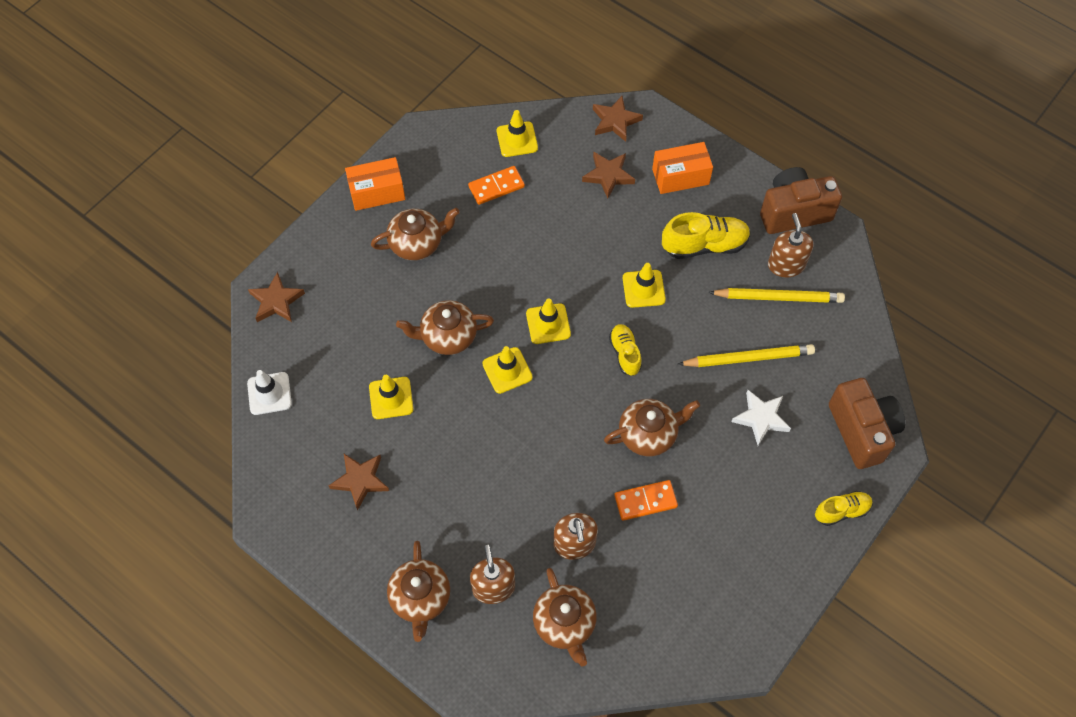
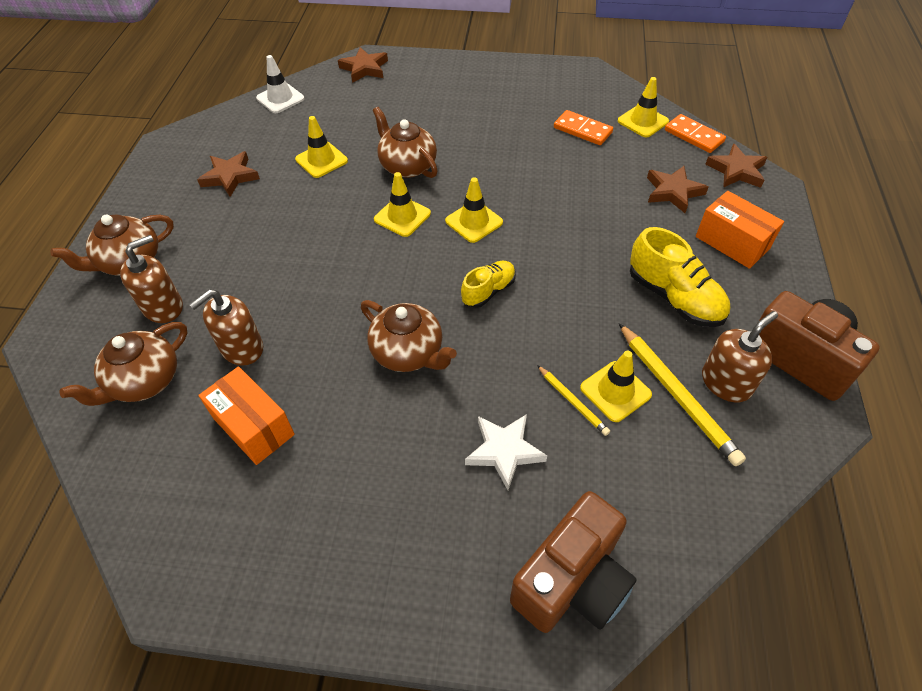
camera: 60 degrees right, 10 degrees down
orange box [345,157,405,211] -> orange box moved to [198,367,295,465]
brown teapot [371,208,460,260] -> none
orange domino [614,480,678,521] -> orange domino moved to [665,114,726,153]
yellow traffic cone [623,263,666,308] -> yellow traffic cone moved to [580,351,652,422]
yellow pencil [678,344,815,367] -> yellow pencil [537,365,610,436], size x0.54
yellow shoe [815,491,873,526] -> none

